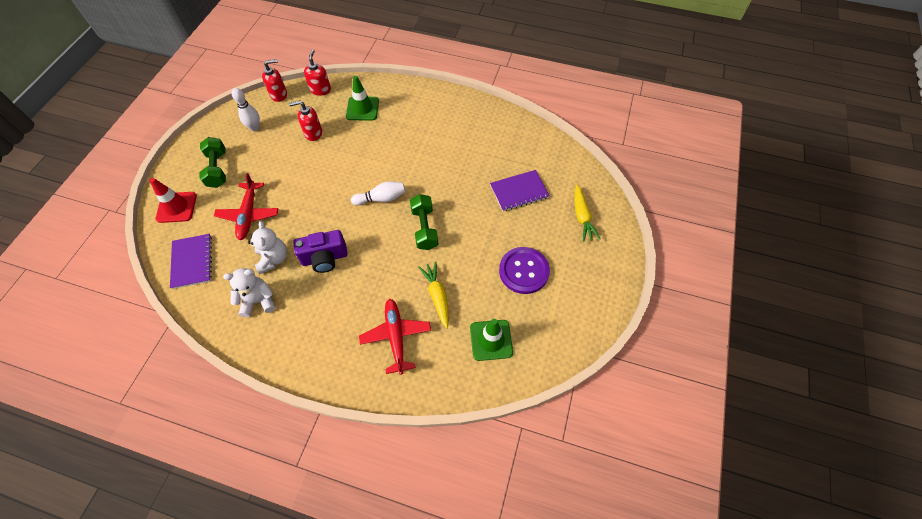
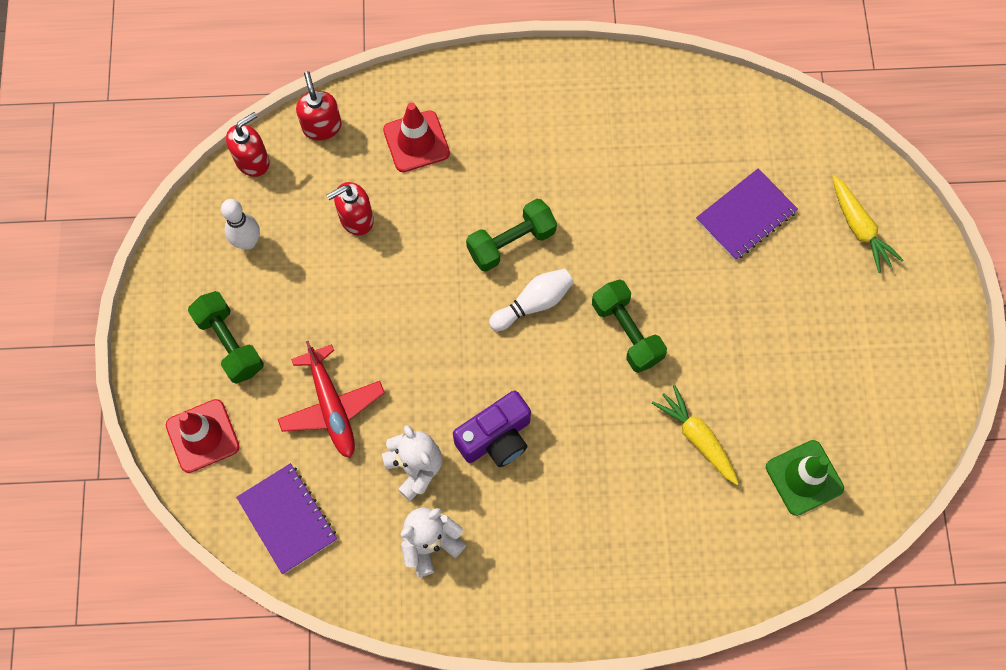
camera: 20 degrees left, 10 degrees up
green traffic cone [346,76,379,121] -> red traffic cone [383,103,450,172]
red plane [359,299,431,375] -> none
purple button [499,247,550,294] -> none
none -> green dumbbell [466,199,557,272]

